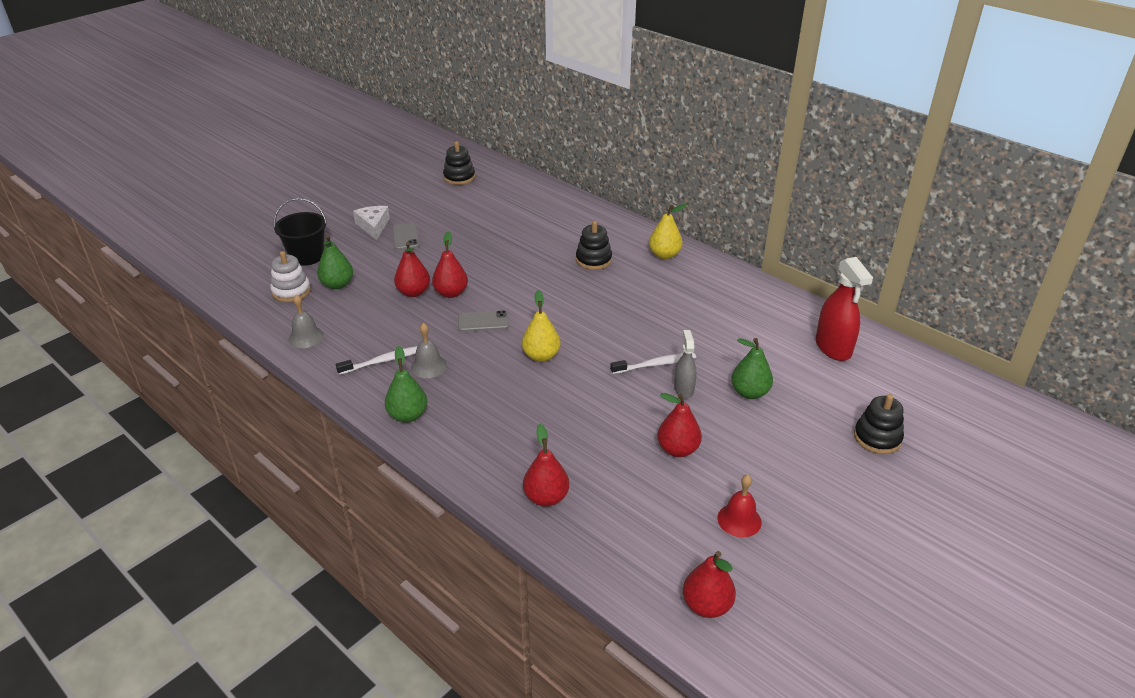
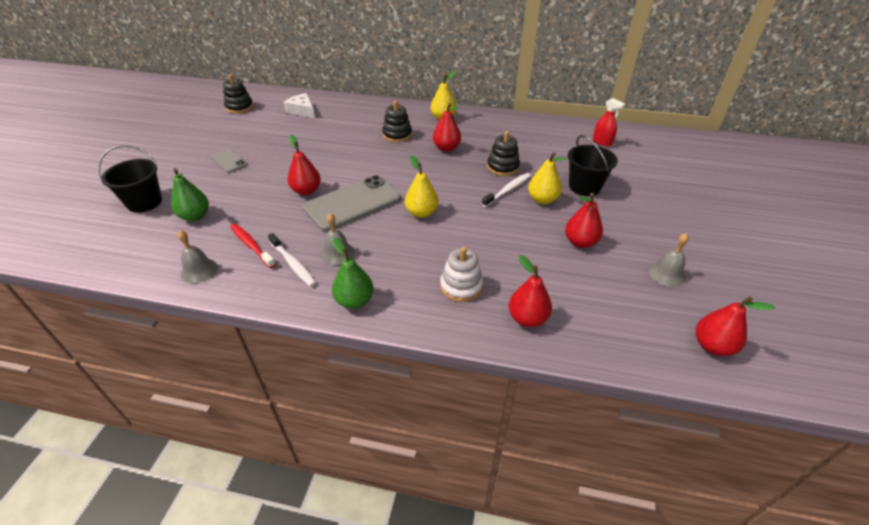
camera: 30 degrees left, 5 degrees up
white stacking toy [270,251,311,302] -> white stacking toy moved to [440,247,483,302]
white toothbrush [336,346,418,375] -> white toothbrush turned 105 degrees clockwise [268,233,316,287]
white cheese [353,206,390,240] -> white cheese moved to [283,93,315,118]
red pear [394,242,430,297] -> red pear moved to [433,103,461,152]
grey phone [458,310,509,332] -> grey phone [303,175,401,231], size x2.00
grey spray bottle [674,330,697,398] -> yellow pear [528,152,566,204]
red bell [718,474,762,538] -> grey bell [649,233,689,287]
green pear [731,338,773,399] -> black bucket [568,135,618,196]
red spray bottle [816,257,873,361] -> red spray bottle [593,98,625,146], size x0.60
black stacking toy [854,394,904,454] -> black stacking toy moved to [487,131,520,176]
none -> red toothbrush [230,224,276,268]

